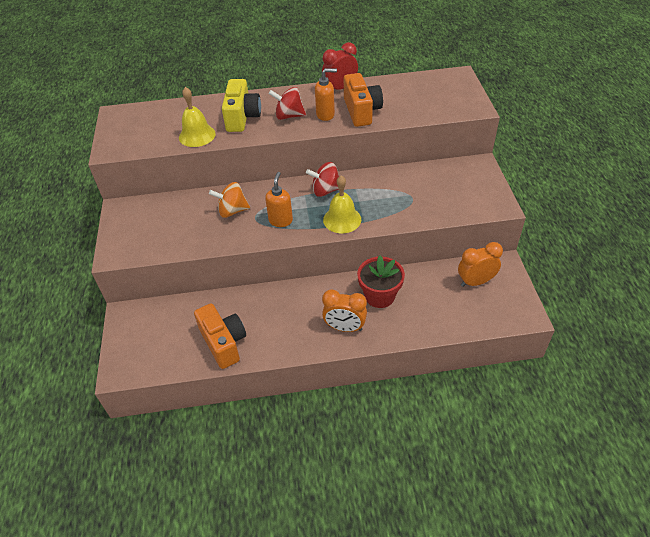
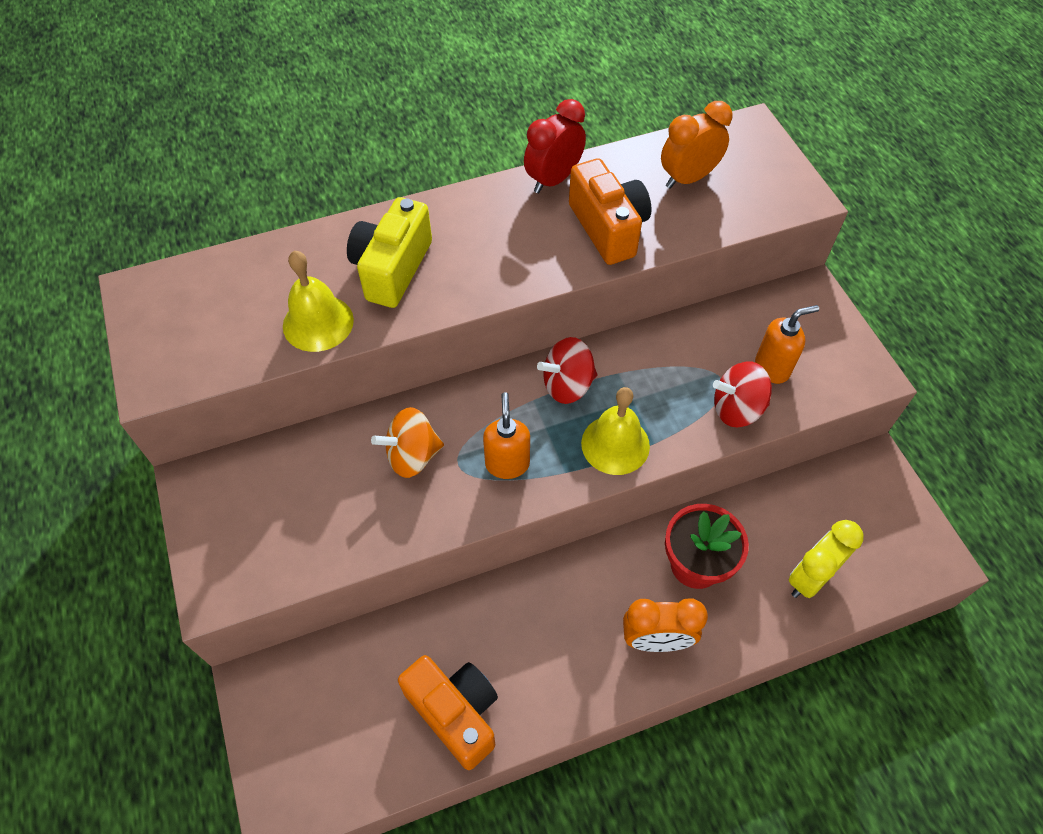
camera: 15 degrees left, 10 degrees up
yellow camera [222,79,261,132] -> yellow camera turned 150 degrees counterclockwise [347,197,432,308]
red spinning top [269,87,306,120] -> red spinning top moved to [713,362,772,427]
orange soap dispenser [315,68,337,121] -> orange soap dispenser moved to [755,305,819,384]
orange clock [458,242,503,287] -> orange clock moved to [661,101,733,189]
none -> yellow clock [789,520,864,598]

